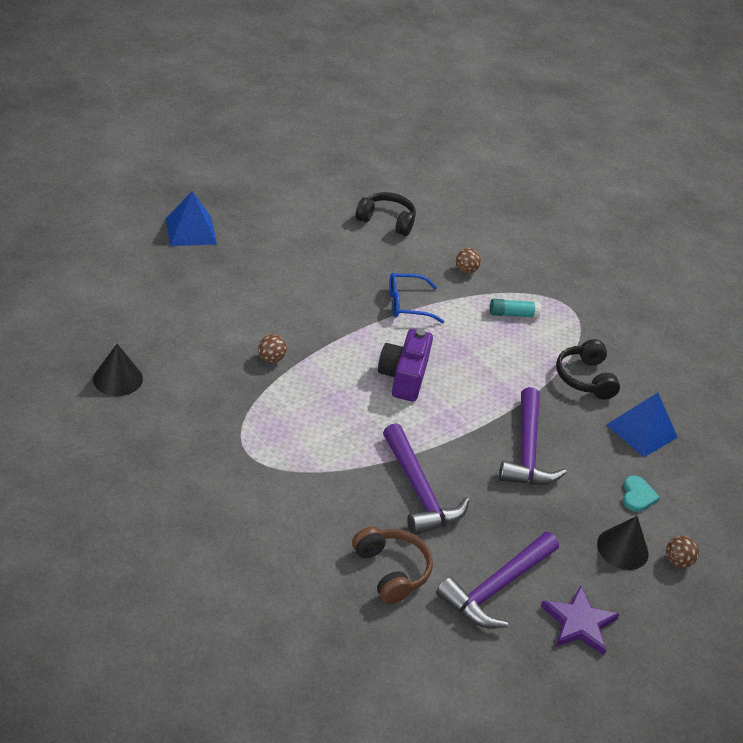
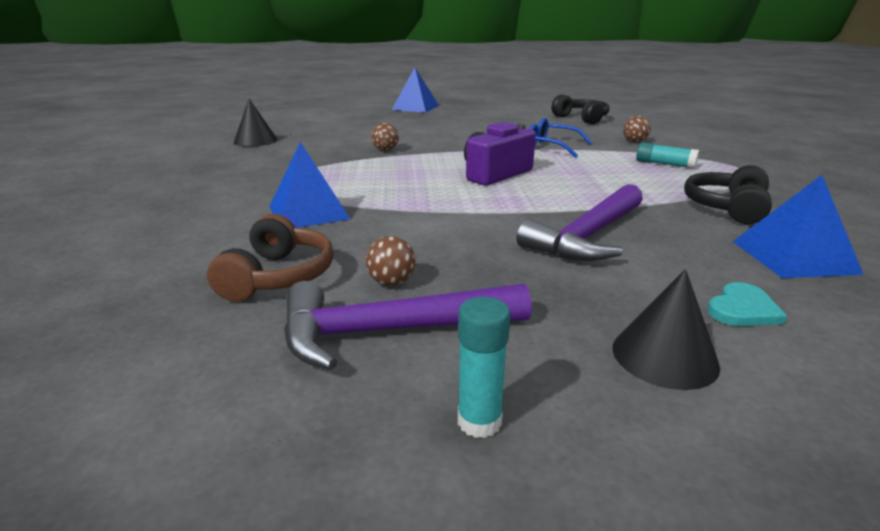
camera: 40 degrees right, 15 degrees down
purple hammer [383,423,469,535] -> none
purple star [541,585,620,655] -> turquoise glue stick [458,297,510,438]
brown ball [666,536,699,568] -> brown ball moved to [366,236,416,286]
none -> blue pyramid [270,142,350,228]

